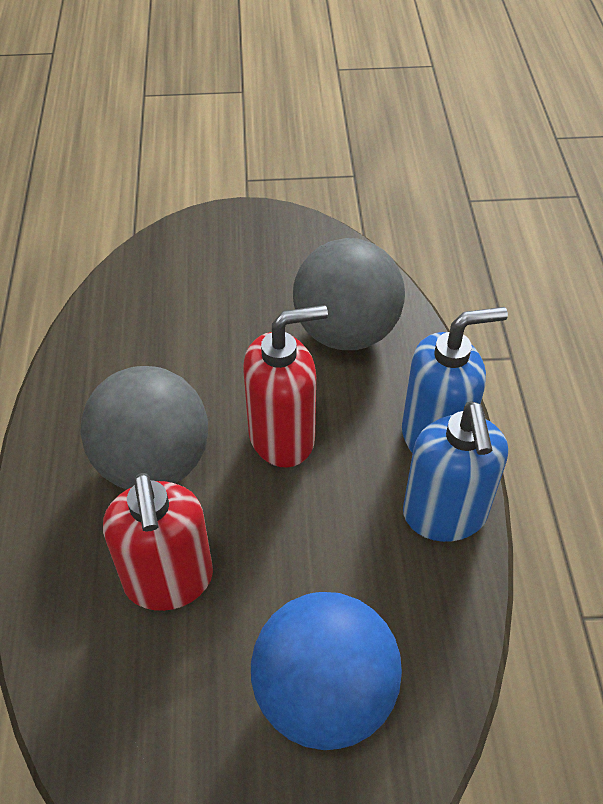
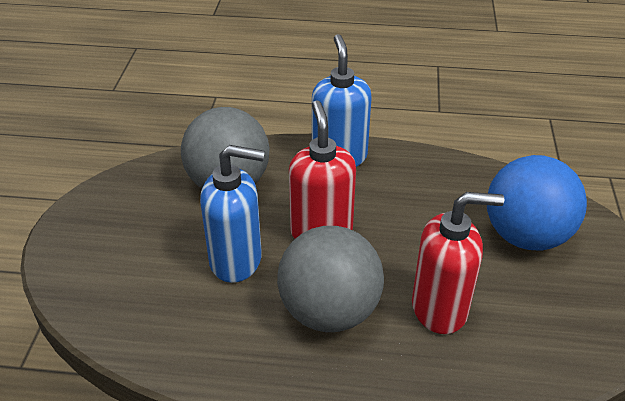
camera: 80 degrees left, 10 degrees down
blue soap dispenser [403,401,508,542] -> blue soap dispenser moved to [200,145,265,283]

